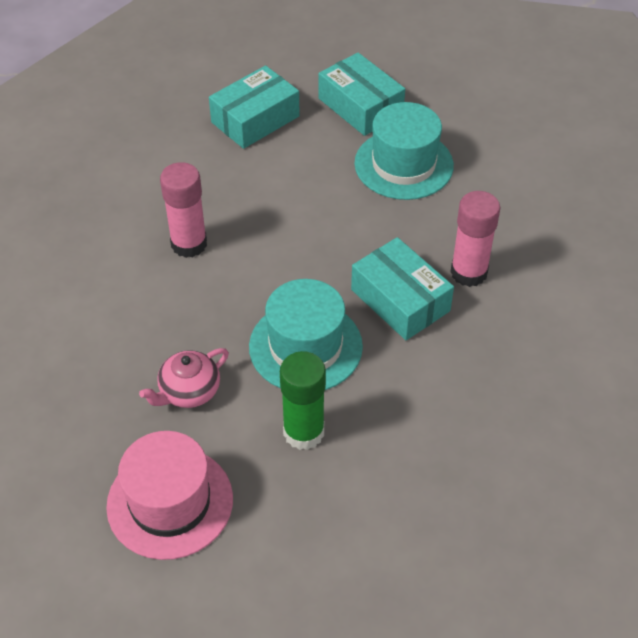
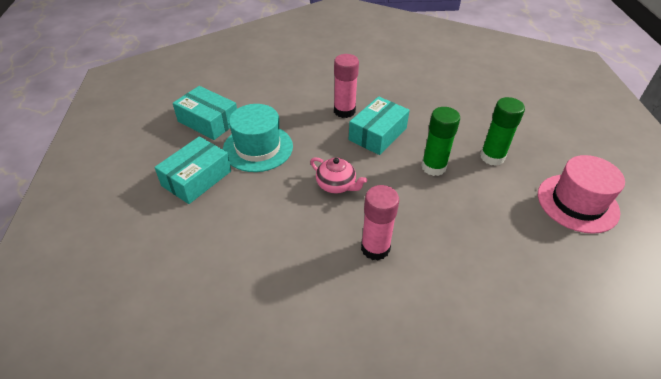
camera: 105 degrees left, 5 degrees down
pink teapot [139,348,229,408] -> pink teapot moved to [310,157,367,194]
turquoise box [209,65,300,149] -> turquoise box moved to [173,86,237,140]
turquoise hat [249,279,363,390] -> green glue stick [421,107,460,176]

